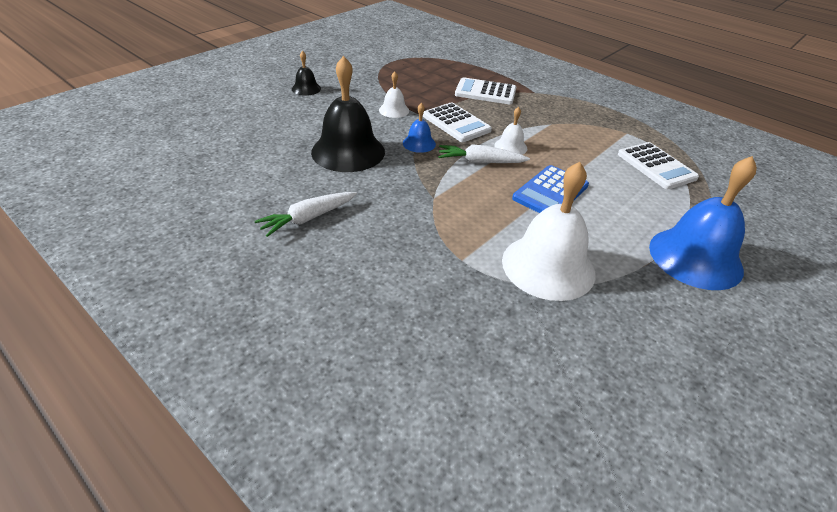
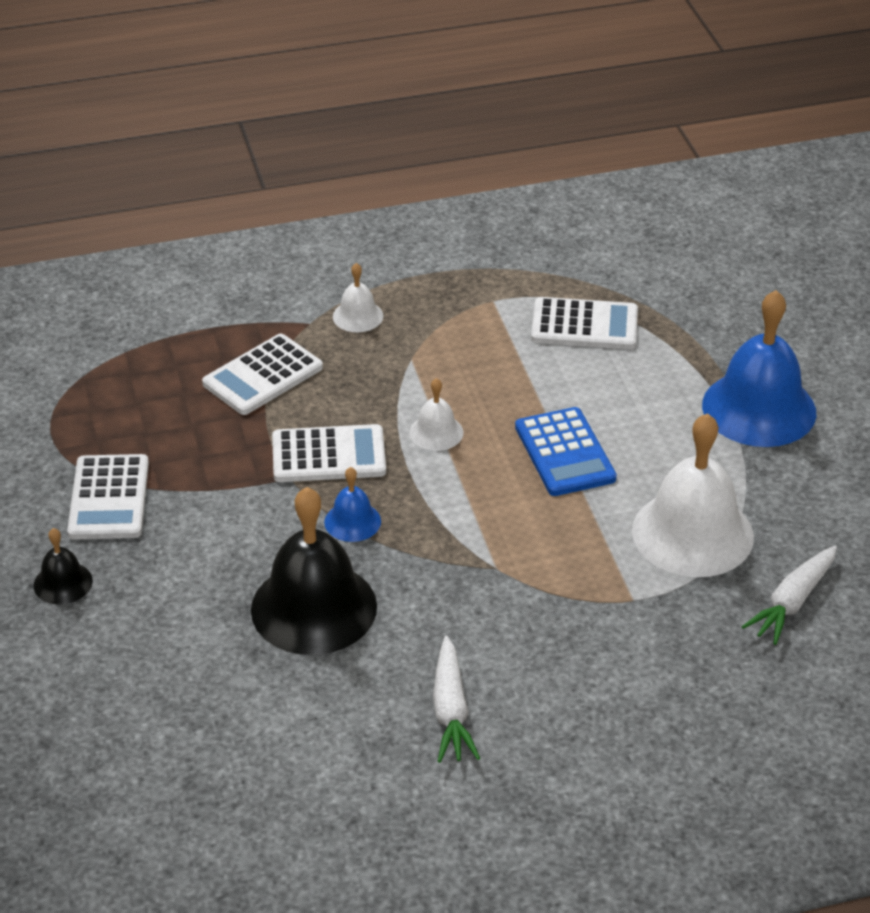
camera: 55 degrees left, 0 degrees up
white bell [379,72,409,118] -> white bell moved to [333,263,383,332]
white carrot [438,144,530,163] -> white carrot moved to [741,546,837,645]
none -> white calculator [67,454,149,540]

